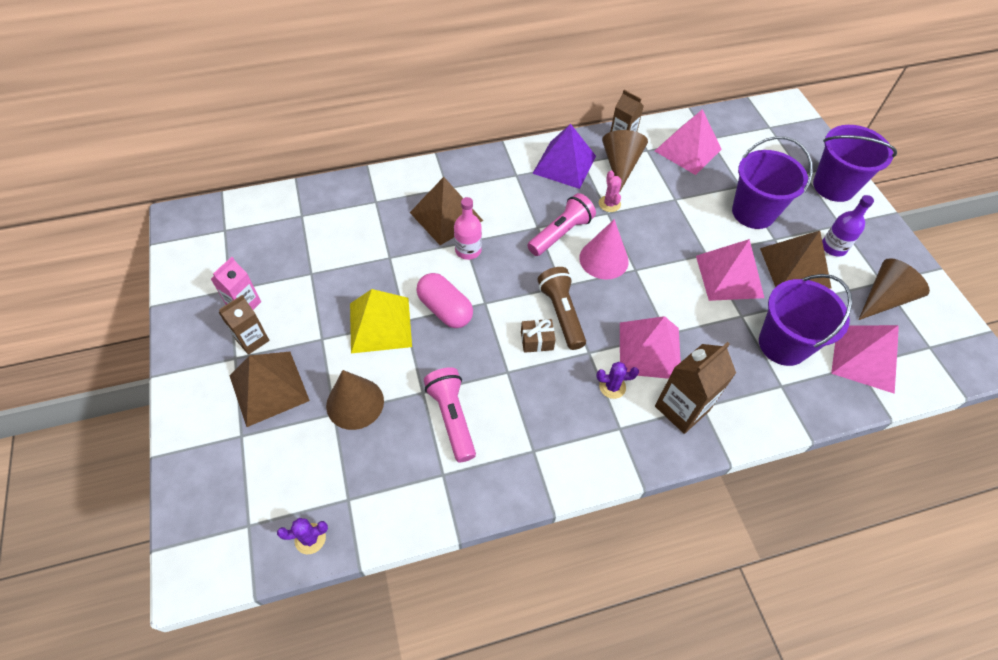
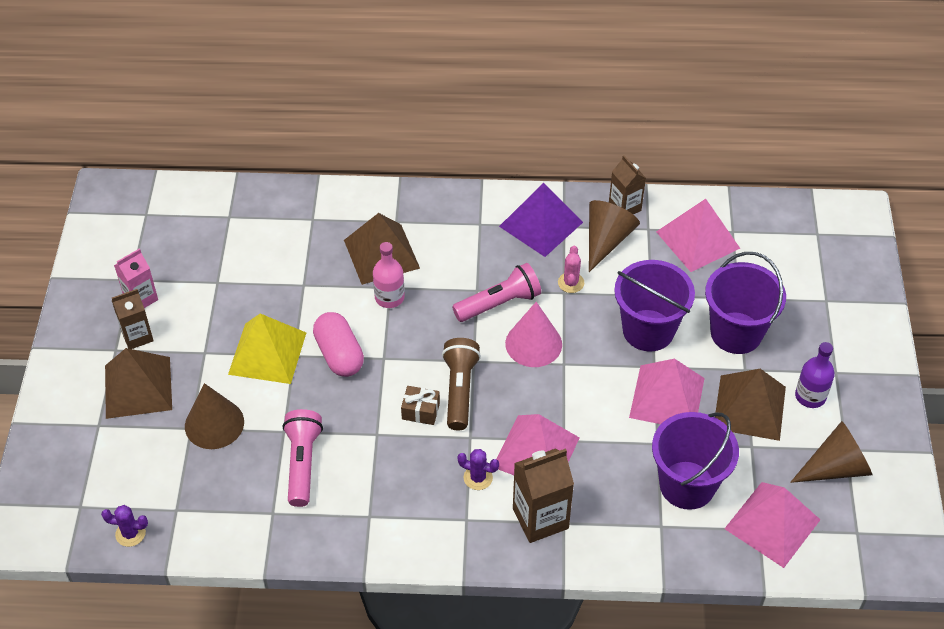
camera: 20 degrees right, 5 degrees down
purple bucket [813,125,897,202] -> purple bucket moved to [614,260,695,351]

